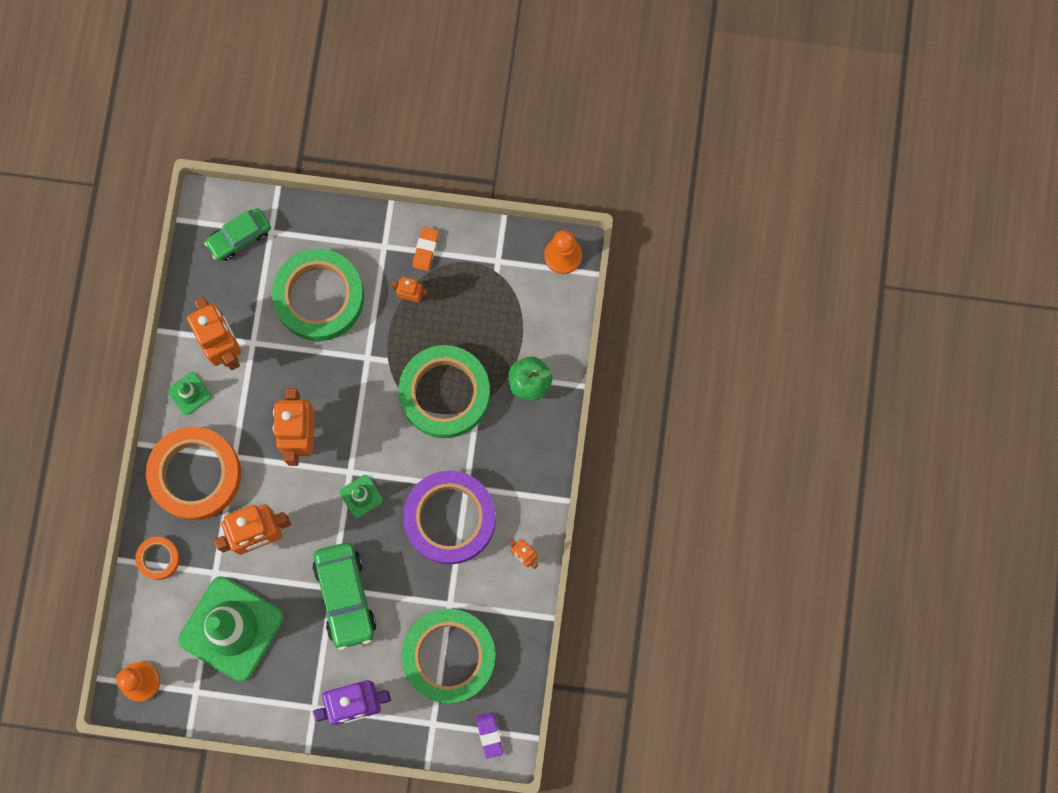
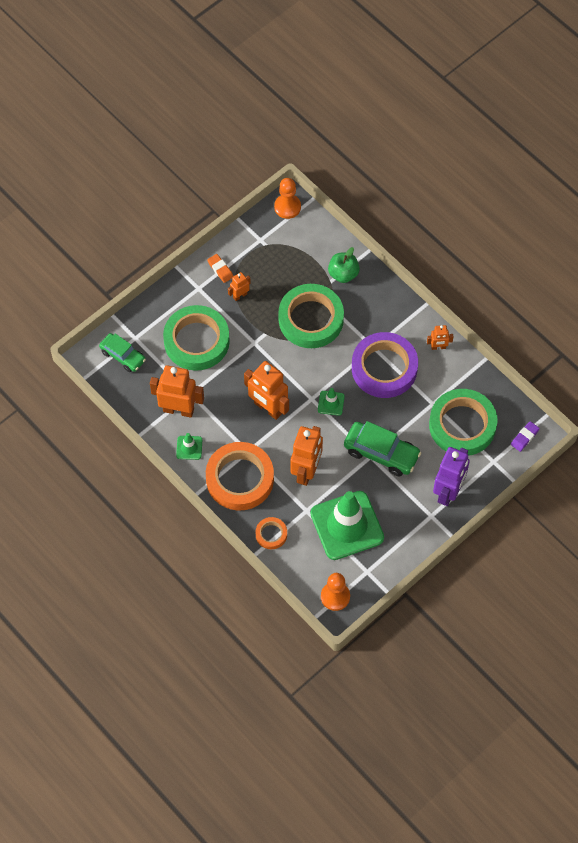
camera: 50 degrees left, 15 degrees down
green car [204,208,271,261] -> green car turned 60 degrees counterclockwise [99,333,146,372]
purple eraser [476,712,503,759] -> purple eraser turned 75 degrees counterclockwise [511,421,540,452]

